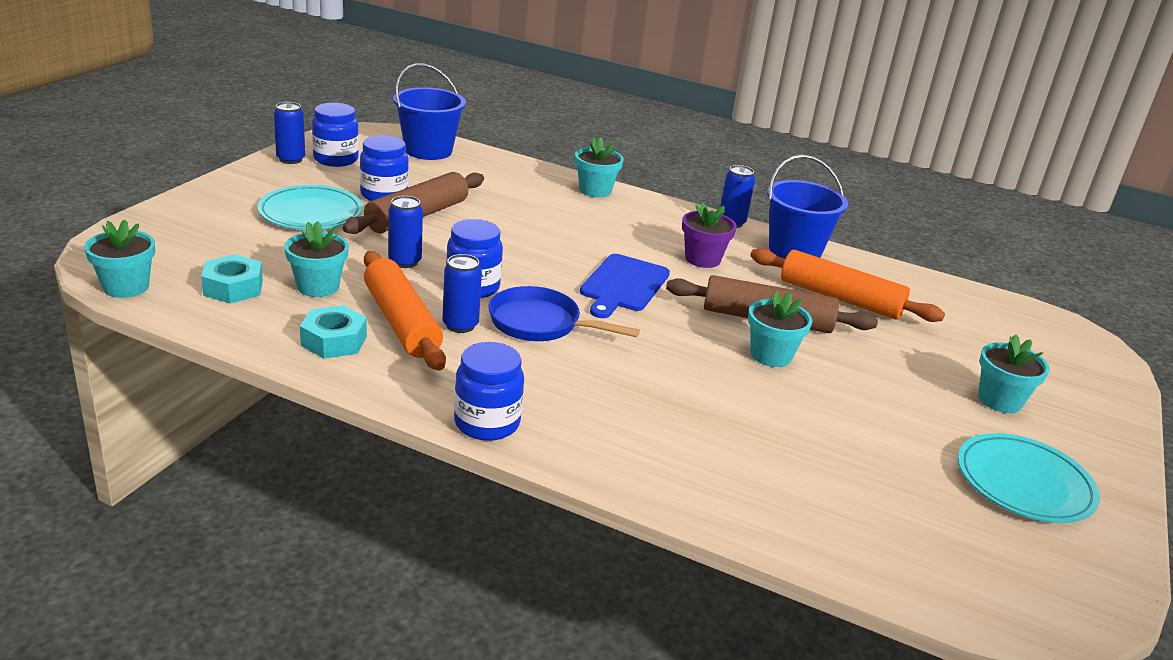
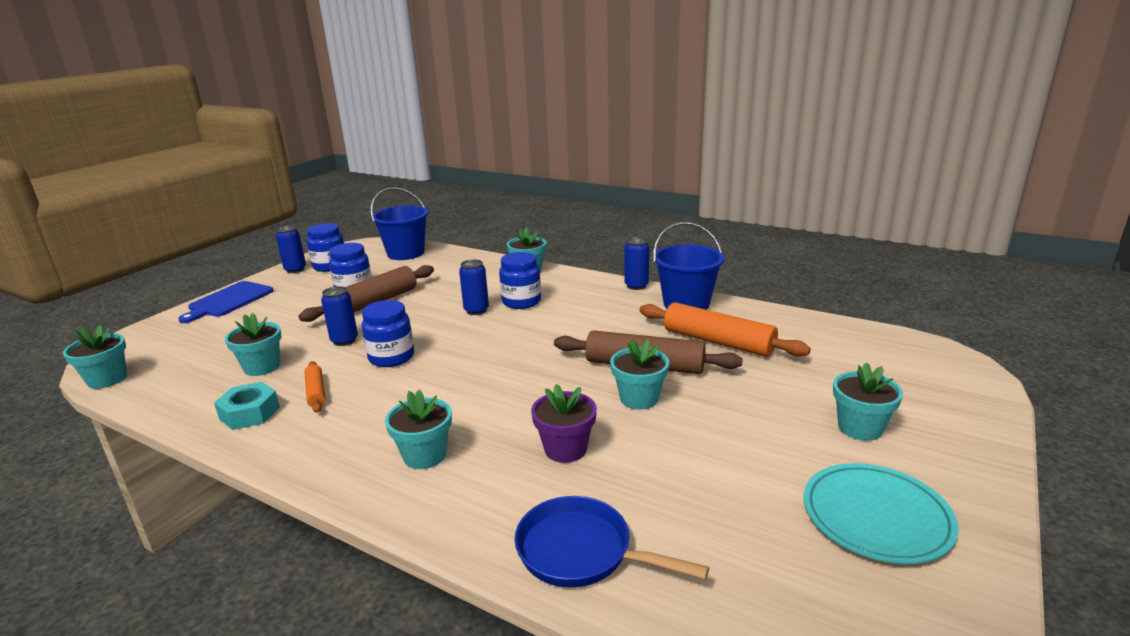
camera: 10 degrees right, 5 degrees down
turquoise nut [201,254,263,303] -> none
turquoise plate [258,185,363,230] -> none
orange rolling pin [364,251,446,370] -> orange rolling pin [304,361,325,413], size x0.51
blue can [443,254,482,333] -> blue can moved to [459,259,489,315]
blue jar [454,342,524,441] -> blue jar moved to [499,252,541,309]
blue pan [489,286,640,341] -> blue pan moved to [515,496,709,587]
blue cutting board [580,254,670,318] -> blue cutting board moved to [178,281,274,323]
purple flower pot [682,202,737,268] -> purple flower pot moved to [531,384,597,463]
none -> turquoise flower pot [385,390,452,469]

